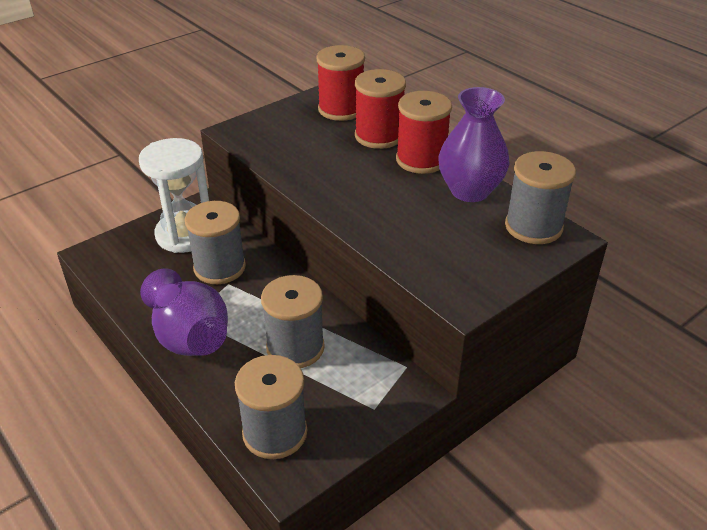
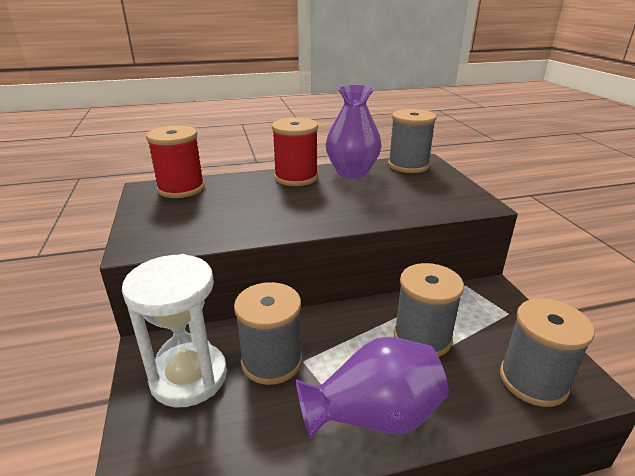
camera: 65 degrees left, 10 degrees down
red spool [355,69,406,149] -> none

